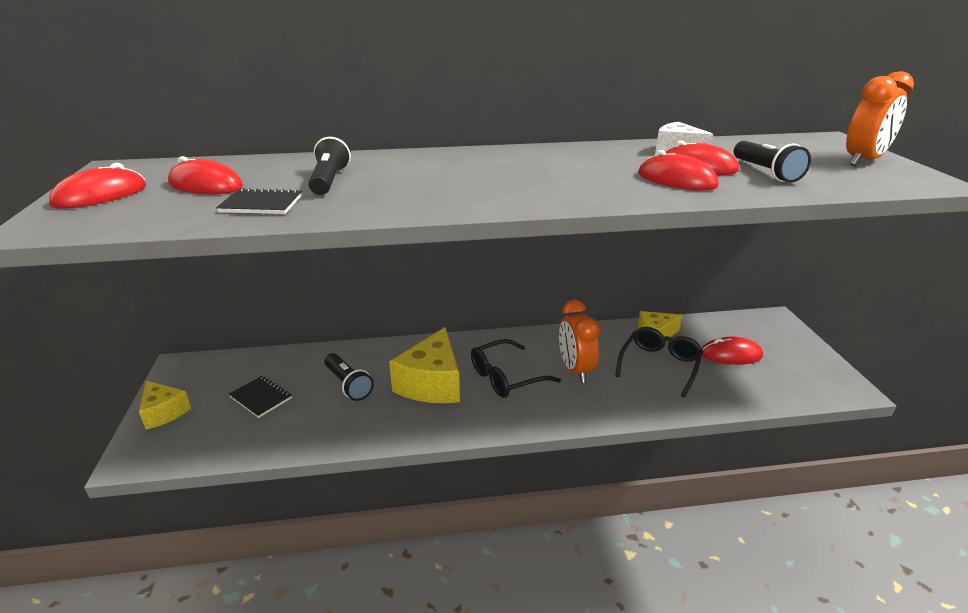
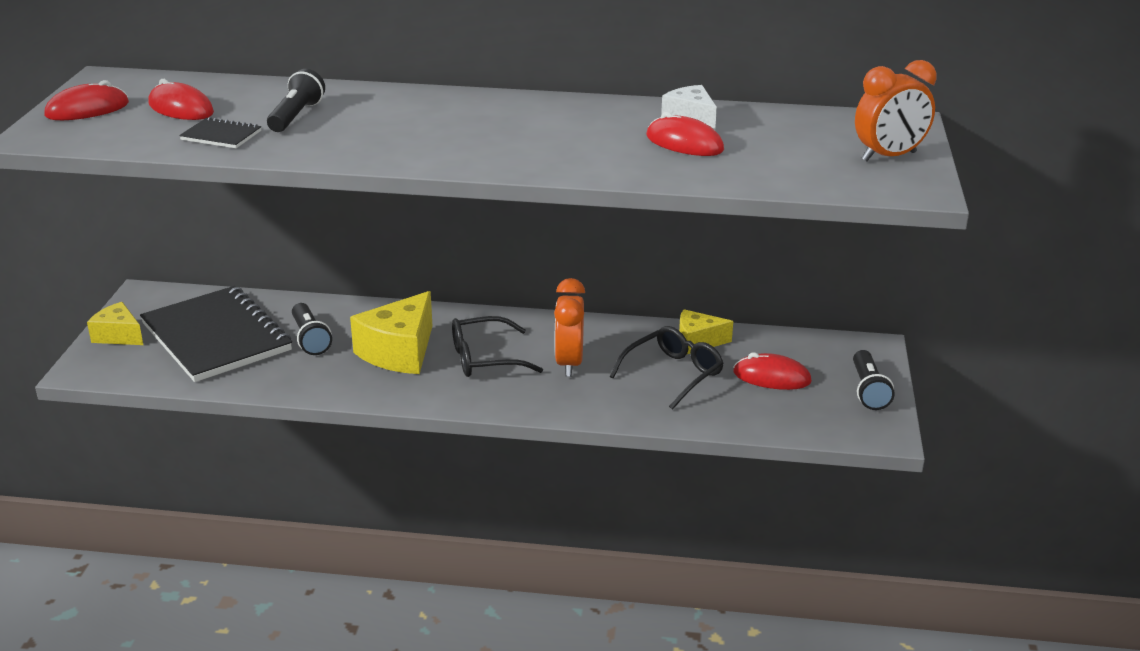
camera: 15 degrees right, 0 degrees up
yellow cheese [139,381,191,430] -> yellow cheese turned 150 degrees clockwise [87,302,143,345]
black notebook [229,376,292,418] -> black notebook [140,286,292,382], size x2.43
red mouse [638,150,719,191] -> none
black flashlight [734,141,811,183] -> black flashlight moved to [853,350,895,410]

